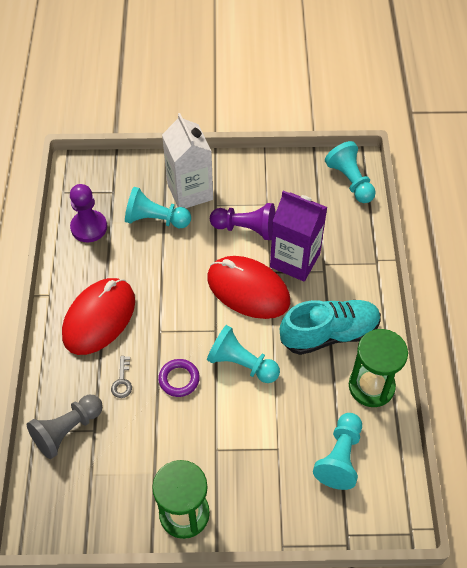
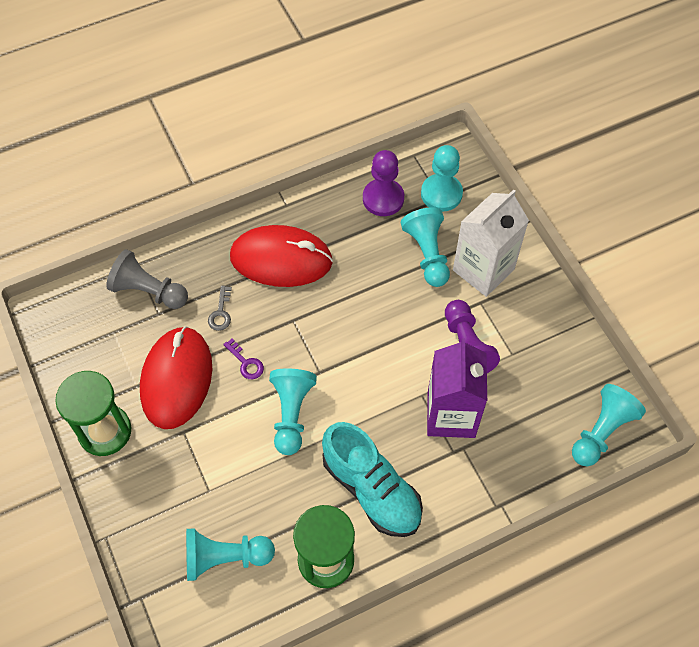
camera: 65 degrees right, 5 degrees up
grey key [111,356,132,398] -> grey key turned 60 degrees counterclockwise [208,286,232,331]
purple ring [158,359,200,397] -> purple key [223,338,264,379]
red mouse [207,256,290,319] -> red mouse moved to [140,326,212,429]
none -> turquoise pawn [421,145,463,212]

